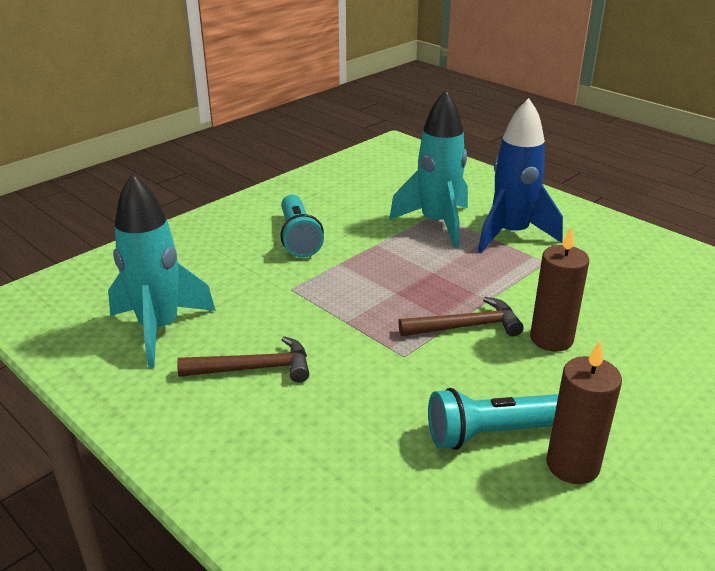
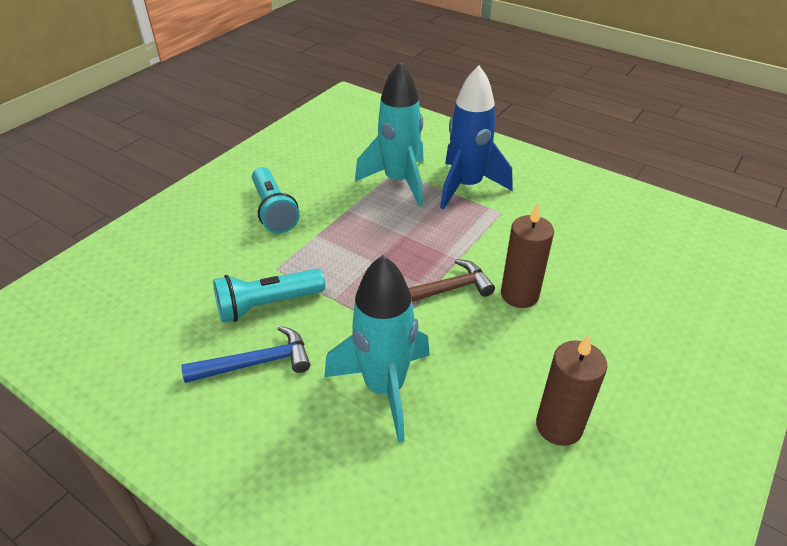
camera: 10 degrees left, 10 degrees up
turquoise rocket [108,173,216,368] -> turquoise rocket moved to [324,255,430,443]
brown hammer [177,336,309,383] -> blue hammer [181,326,310,383]
turquoise flashlight [428,388,559,450] -> turquoise flashlight moved to [213,269,325,323]

